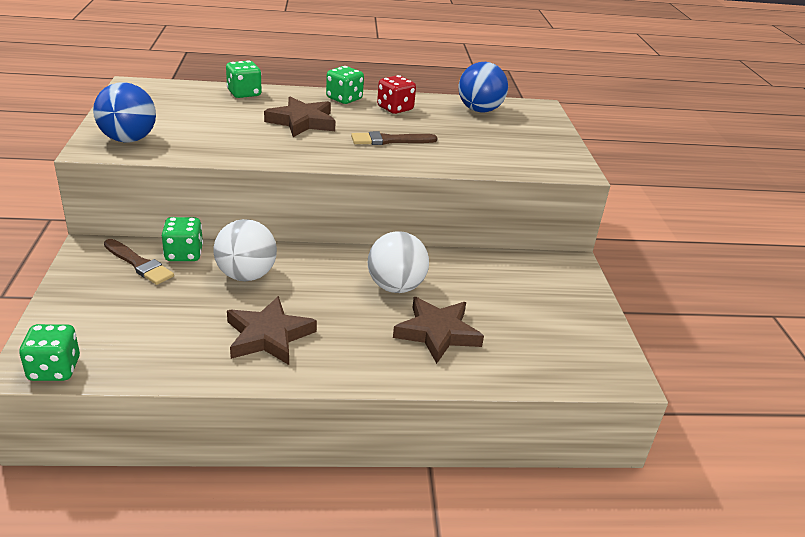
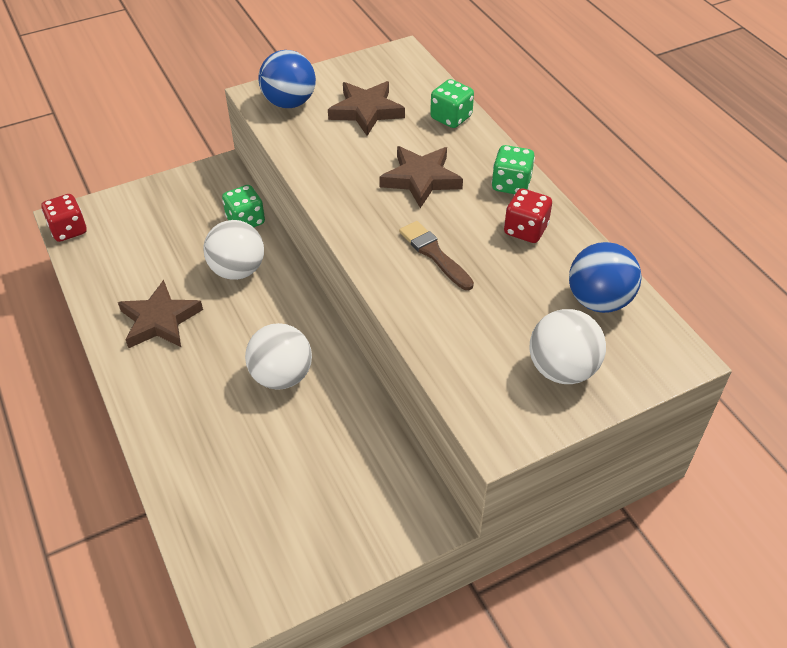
camera: 70 degrees right, 15 degrees up
green dice [19,324,80,381] -> red dice [41,194,87,242]
brown brush [104,239,174,285] -> none
brown star [393,297,484,364] -> brown star moved to [328,81,405,136]
none -> white ball [529,309,606,384]

